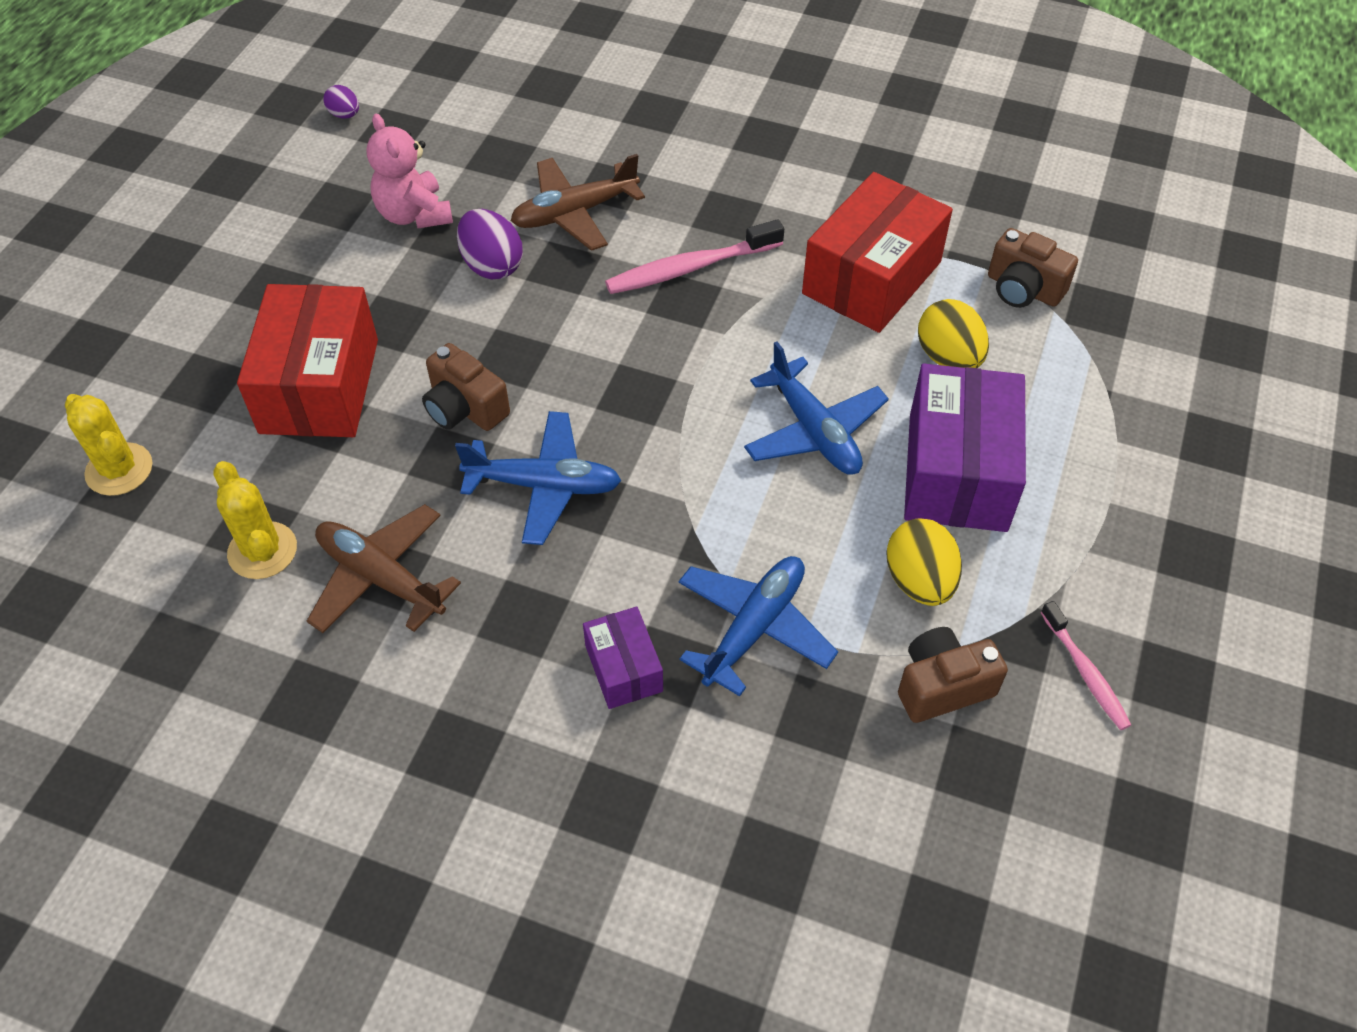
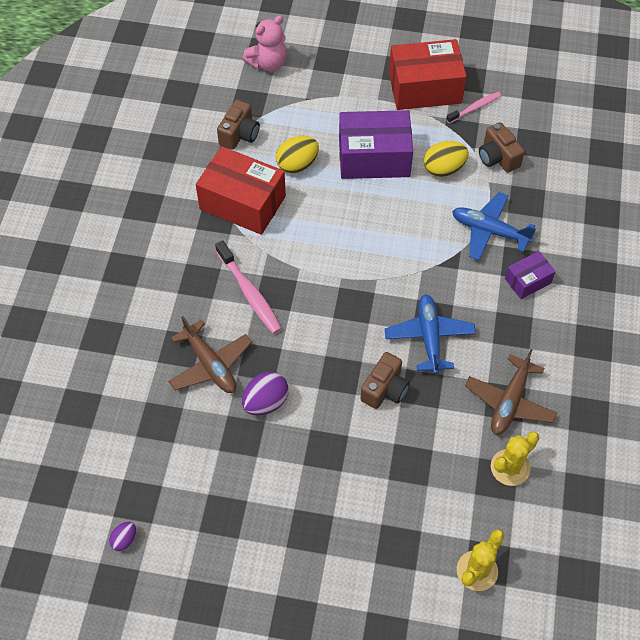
camera: 100 degrees left, 5 degrees up
red box [237,284,378,437] -> red box moved to [389,39,467,110]
pink teddy bear [366,114,453,228] -> pink teddy bear moved to [243,15,287,72]
blue plane [744,342,889,475] -> none

